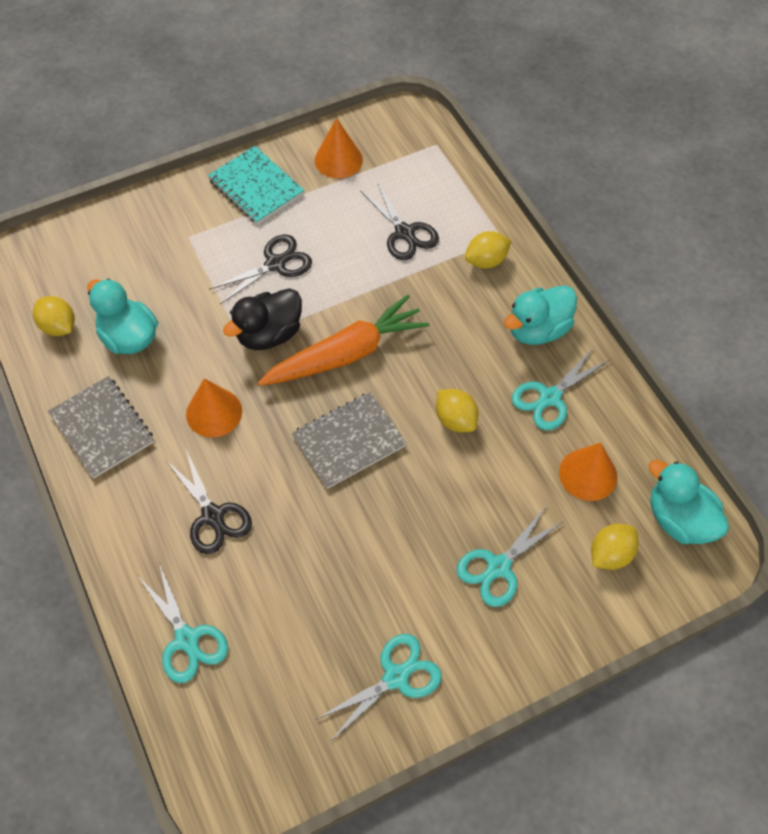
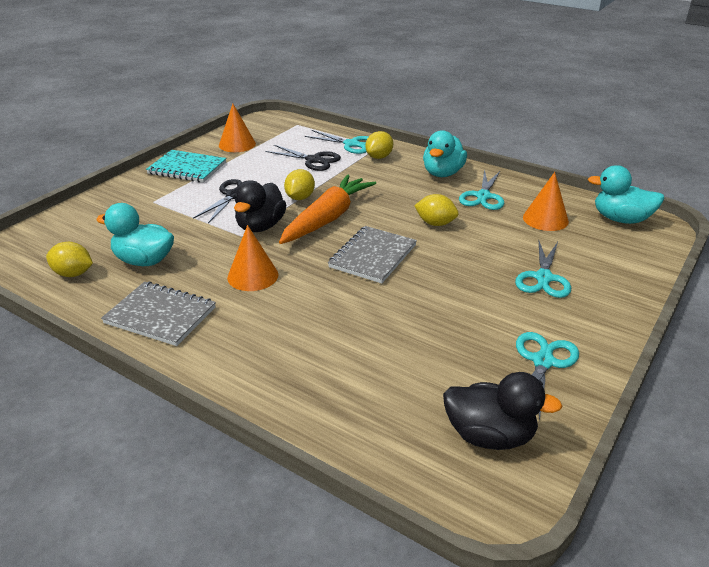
camera: 30 degrees left, 25 degrees down
turquoise scissors [139,563,228,683] -> turquoise scissors moved to [304,130,369,154]
black scissors [165,449,252,554] -> none
yellow lemon [591,524,639,570] -> yellow lemon moved to [284,169,315,200]
none -> black duck [443,372,562,450]

